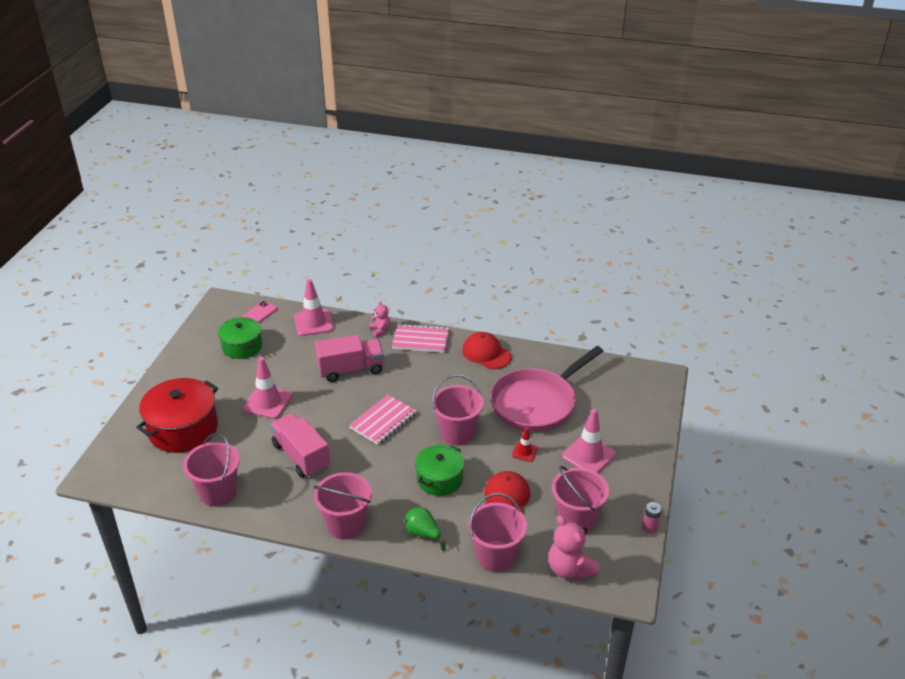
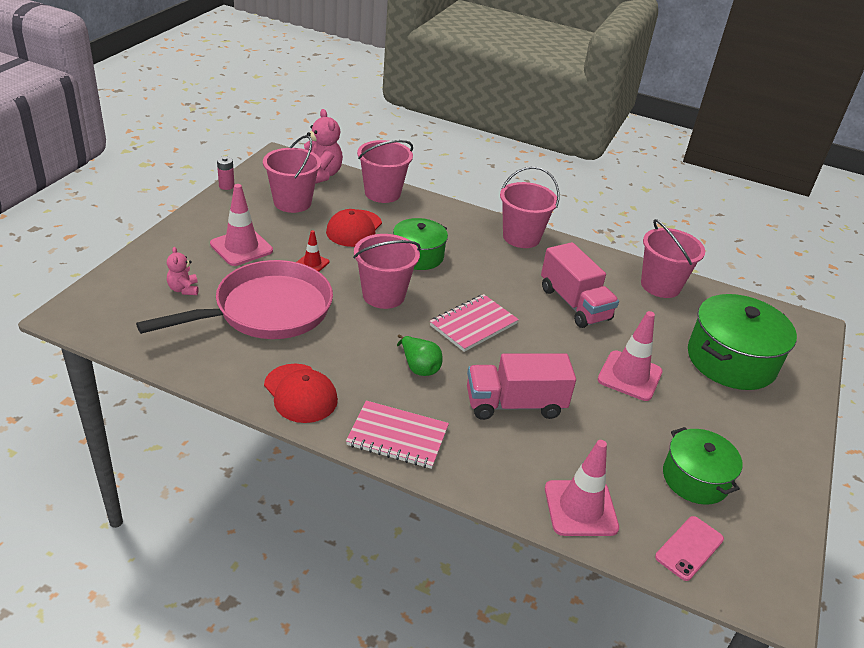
camera: 175 degrees left, 0 degrees up
red pot [136,378,218,453] -> green pot [688,294,797,390]
pink teddy bear [369,301,390,337] -> pink teddy bear moved to [167,247,198,295]
green pear [405,507,446,551] -> green pear moved to [397,334,443,376]

